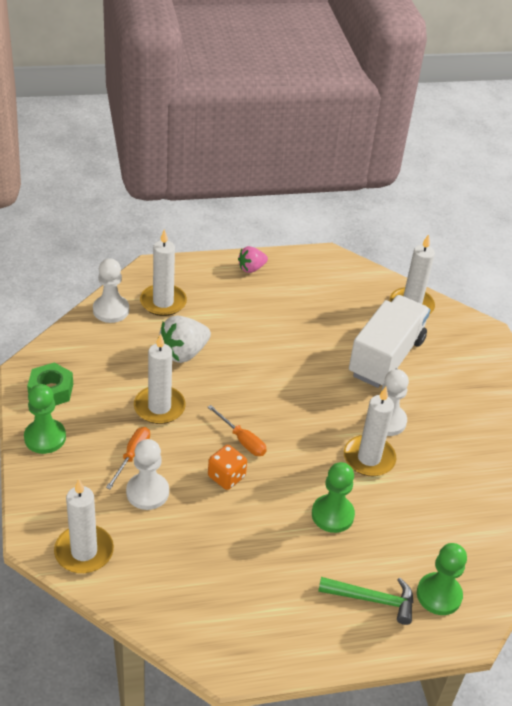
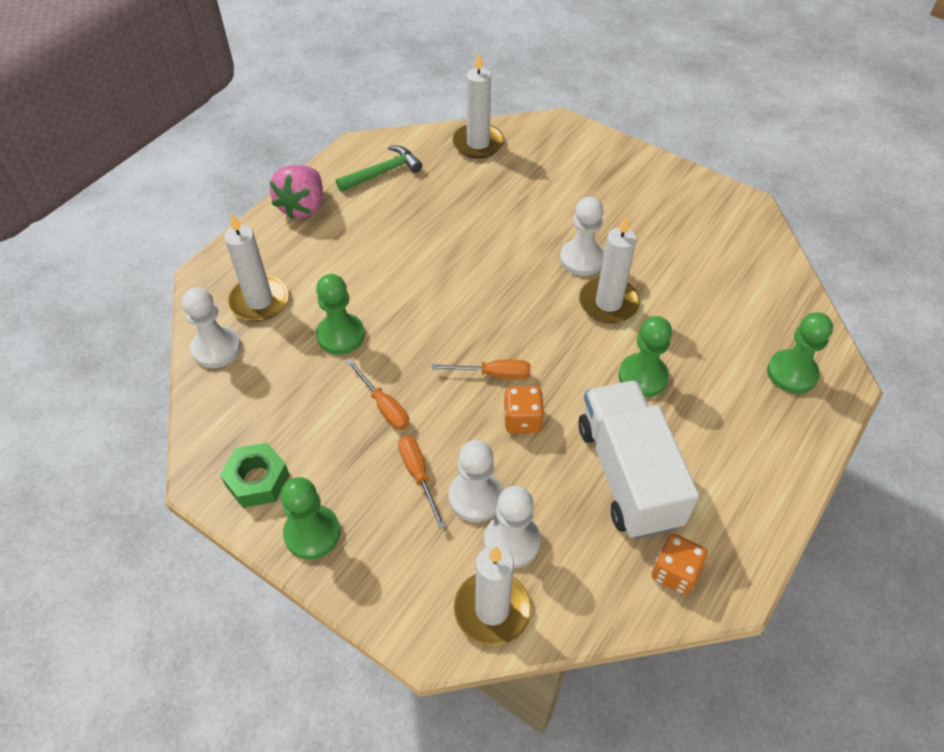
camera: 40 degrees left, 10 degrees up
white candle [134,333,186,424] -> orange screwdriver [346,359,409,430]
white strawberry [158,315,211,363] -> green pawn [316,274,365,355]
pink strawberry [238,246,268,273] -> pink strawberry [269,165,323,220], size x1.62
green hammer [318,577,414,625] -> green hammer moved to [336,146,423,192]
white truck [349,295,430,388] -> white truck moved to [578,380,699,539]
none -> white pawn [484,486,541,568]
none -> orange dice [652,533,707,595]

